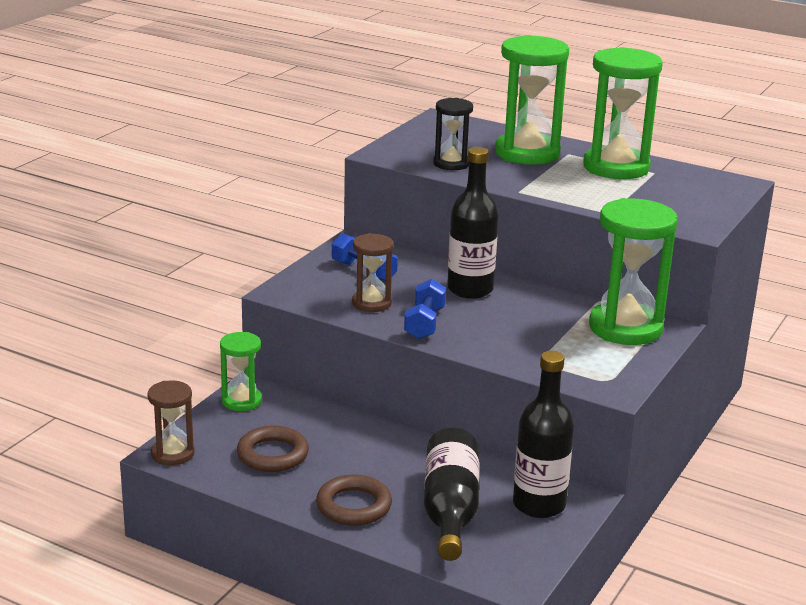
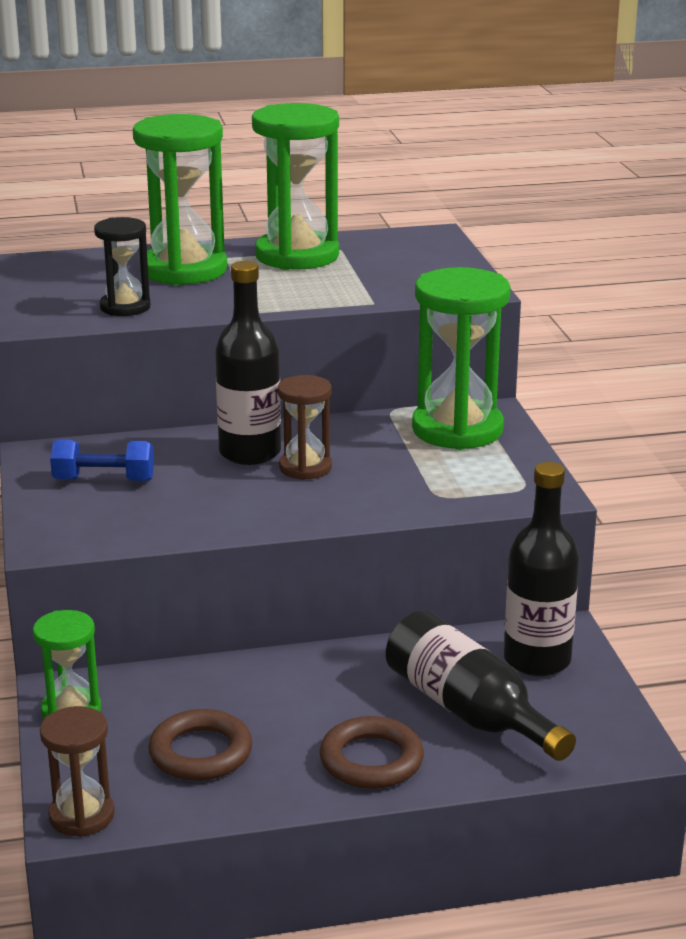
camera: 40 degrees left, 0 degrees up
brown hourglass [352,233,394,312] -> brown hourglass moved to [278,375,332,480]
blue dumbbell [404,279,446,339] -> none

